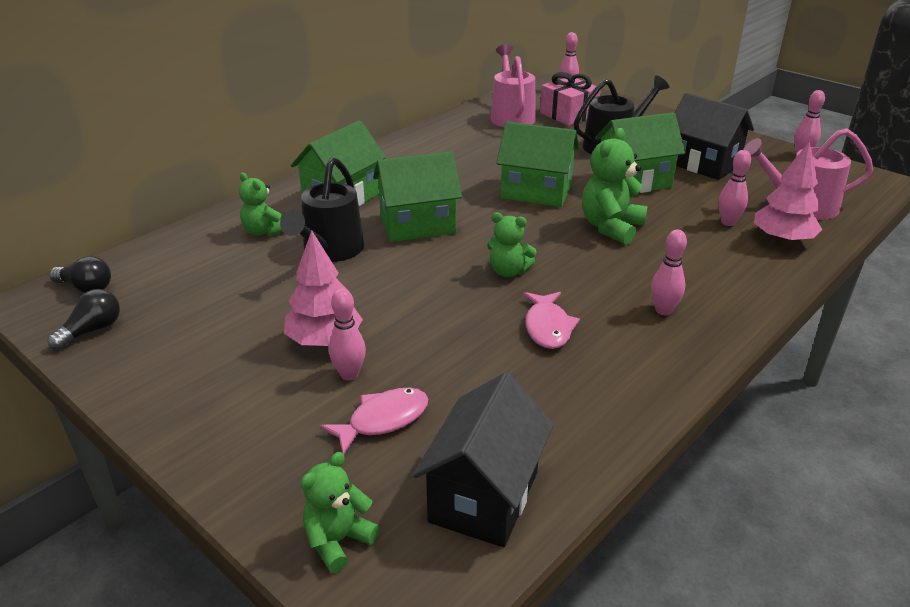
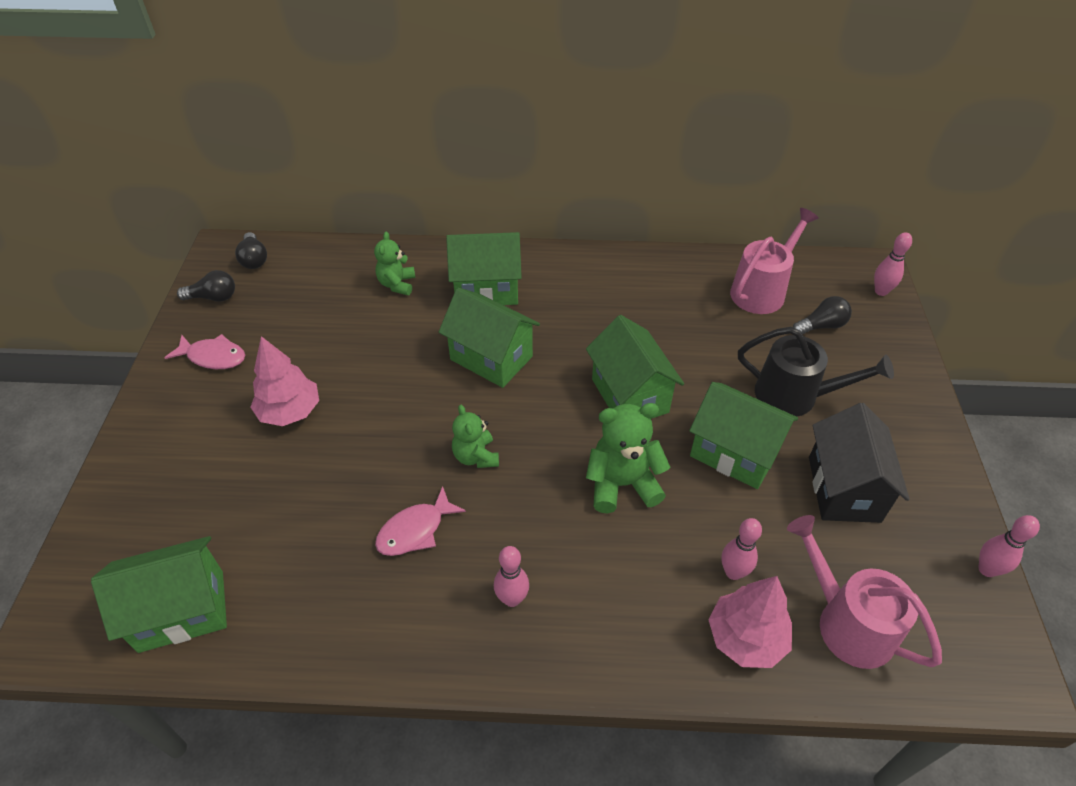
camera: 50 degrees right, 15 degrees up
black watering can [280,157,364,262] -> none
green teddy bear [300,452,380,573] -> none
pink fish [319,388,428,454] -> pink fish moved to [164,334,245,369]
pink bowling pin [329,288,366,381] -> none
black house [413,372,554,547] -> green house [91,536,227,653]
pink gift [540,72,601,126] -> black light bulb [793,296,852,334]

